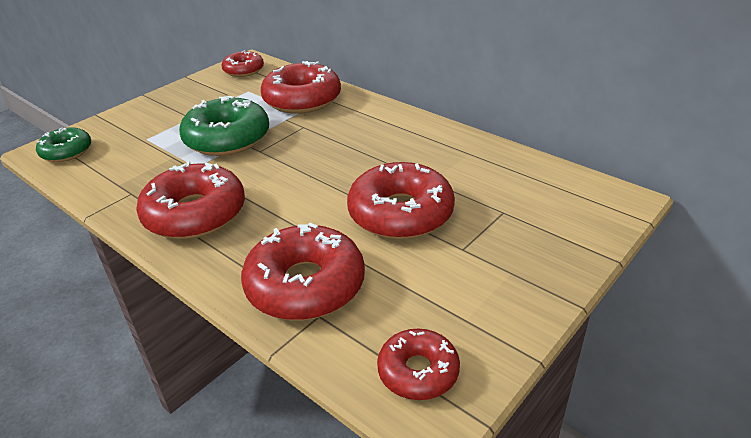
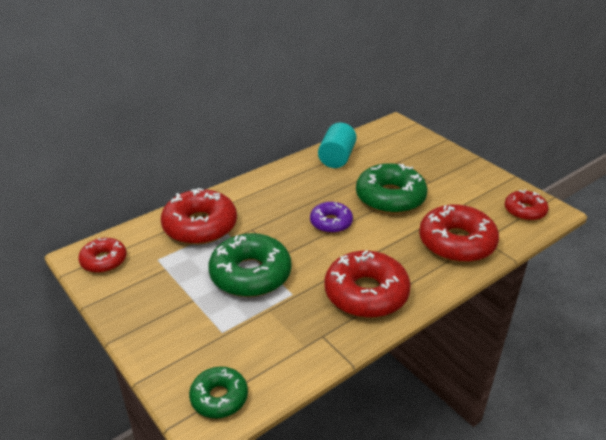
camera: 80 degrees left, 0 degrees up
red donut [347,162,455,239] -> green donut [356,163,428,214]
none -> purple donut [310,202,353,233]
none -> turquoise cylinder [318,123,357,168]

